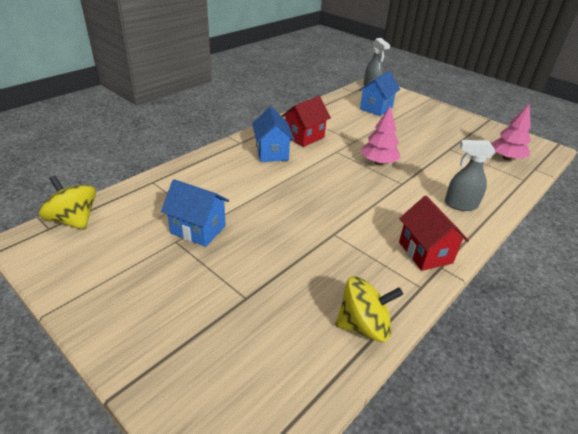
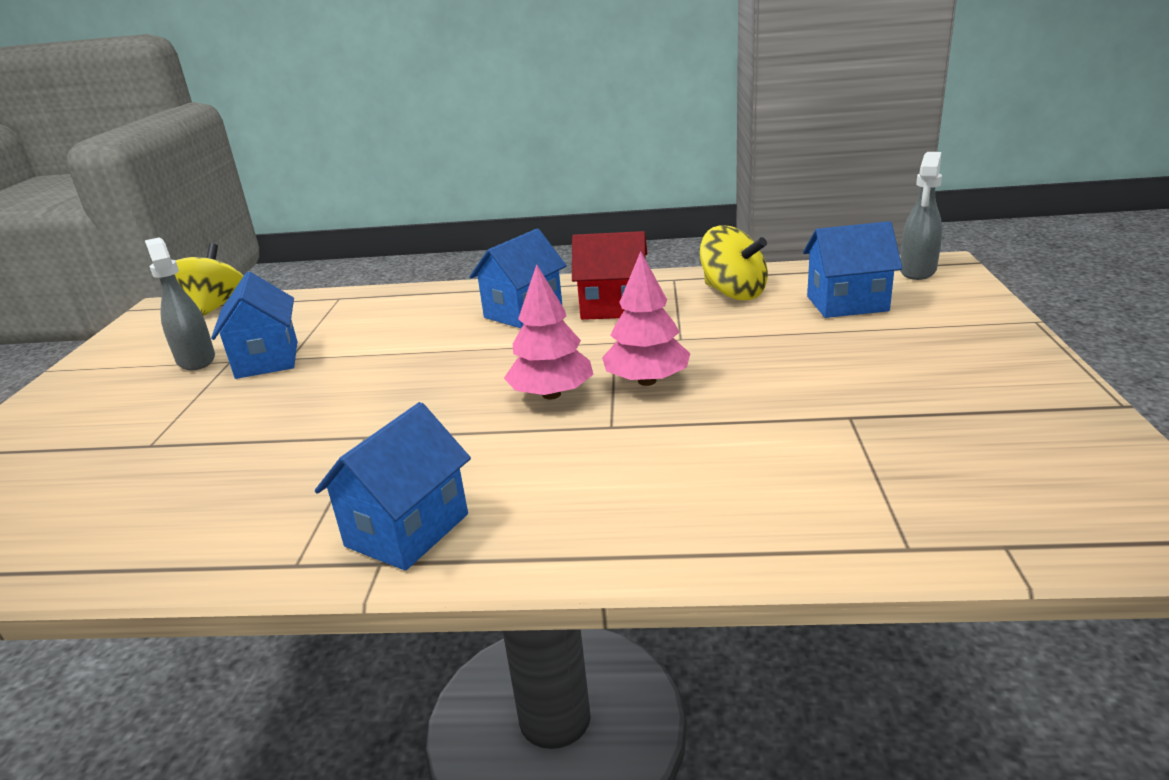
camera: 55 degrees right, 10 degrees down
yellow spinning top [335,276,403,342] -> yellow spinning top moved to [700,226,768,300]
red house [399,196,469,271] -> blue house [315,402,471,571]
grey spray bottle [445,140,495,211] -> grey spray bottle moved to [145,237,215,370]
pink tree [491,104,531,160] -> pink tree moved to [504,264,593,399]

